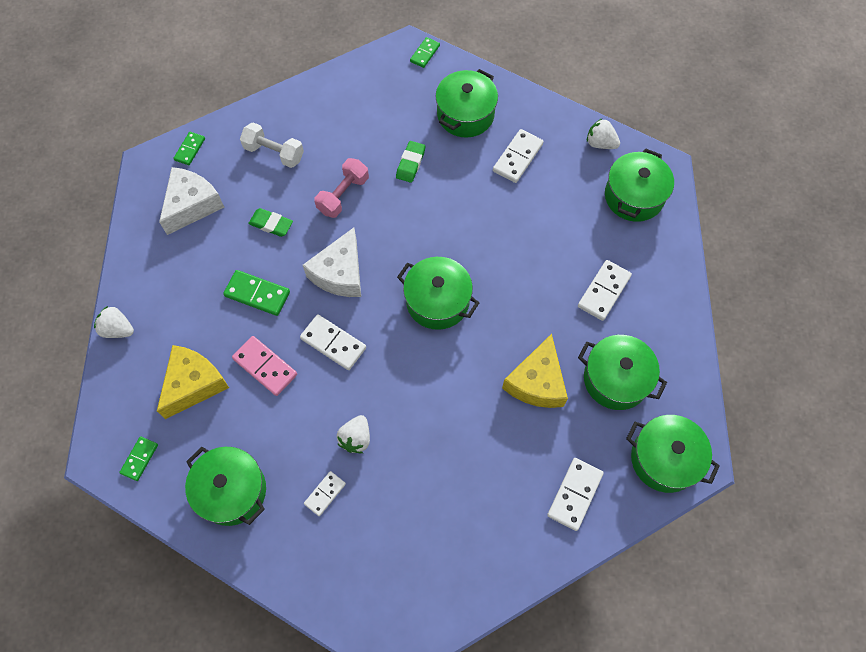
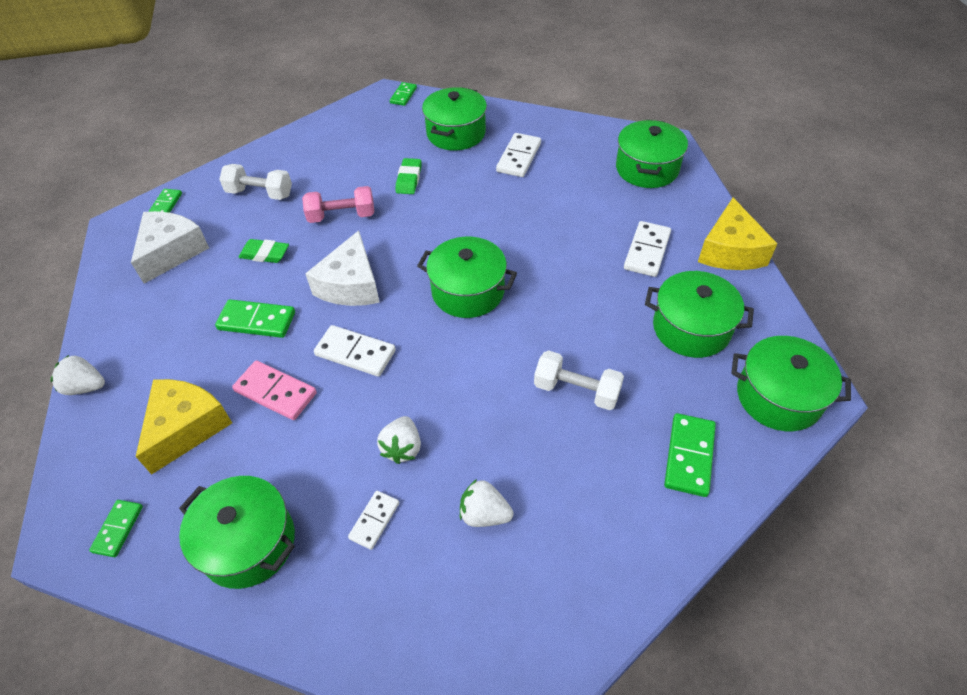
camera: 10 degrees left, 15 degrees down
pink dumbbell [314,158,369,218] -> pink dumbbell turned 60 degrees clockwise [302,186,374,223]
yellow cheese [502,334,568,408] -> yellow cheese moved to [698,198,777,270]
white domino [547,458,604,531] -> green domino [664,413,716,497]
white strawberry [587,119,620,149] -> white strawberry moved to [460,479,513,527]
none -> white dumbbell [534,350,624,410]

